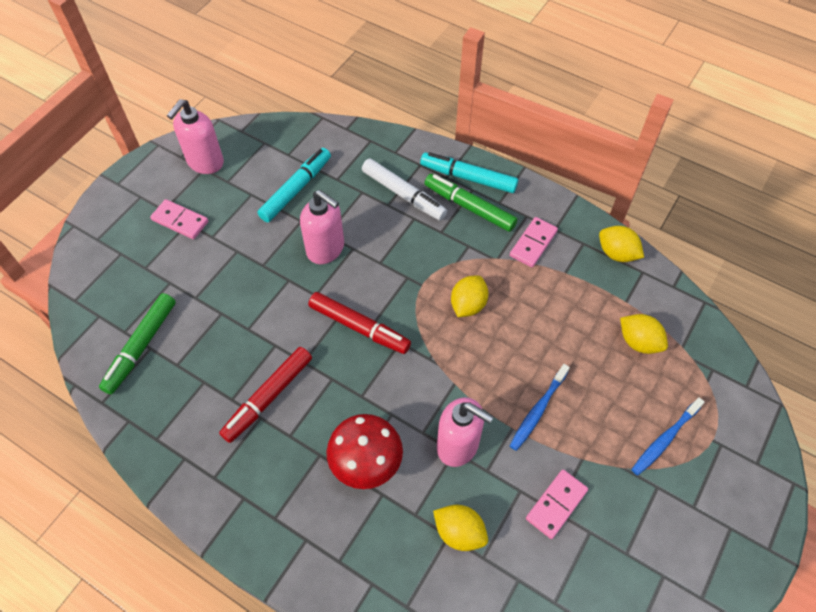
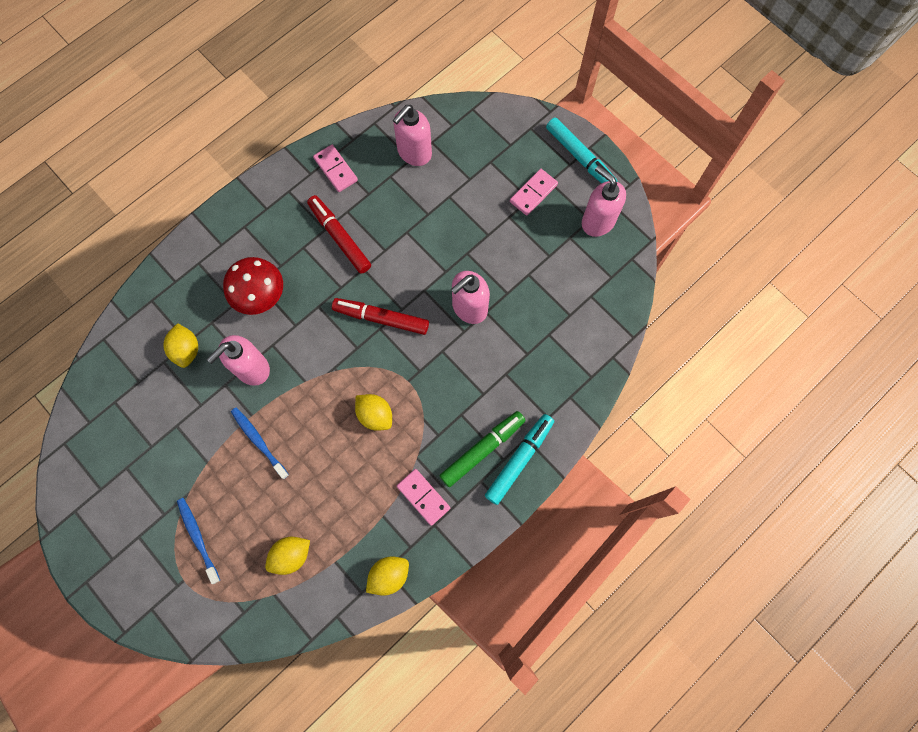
camera: 105 degrees right, 15 degrees up
green marker [99,293,176,395] -> pink soap dispenser [393,105,432,166]
turquoise marker [257,148,331,222] -> turquoise marker moved to [546,117,617,184]
red marker [308,292,411,354] -> red marker turned 60 degrees clockwise [332,298,429,335]
white marker [362,158,447,221] -> none
yellow lemon [433,505,488,551] -> yellow lemon turned 60 degrees counterclockwise [163,323,198,368]
pink domino [526,470,588,539] -> pink domino moved to [313,145,358,192]

